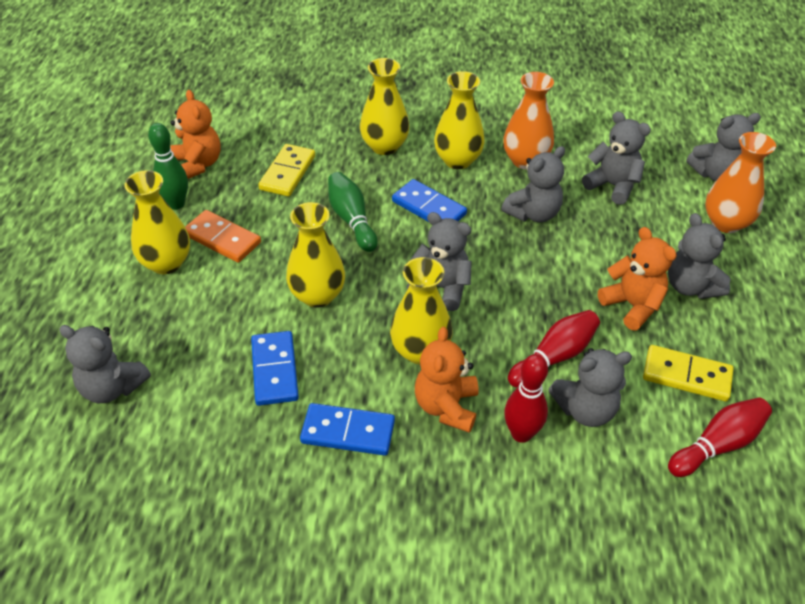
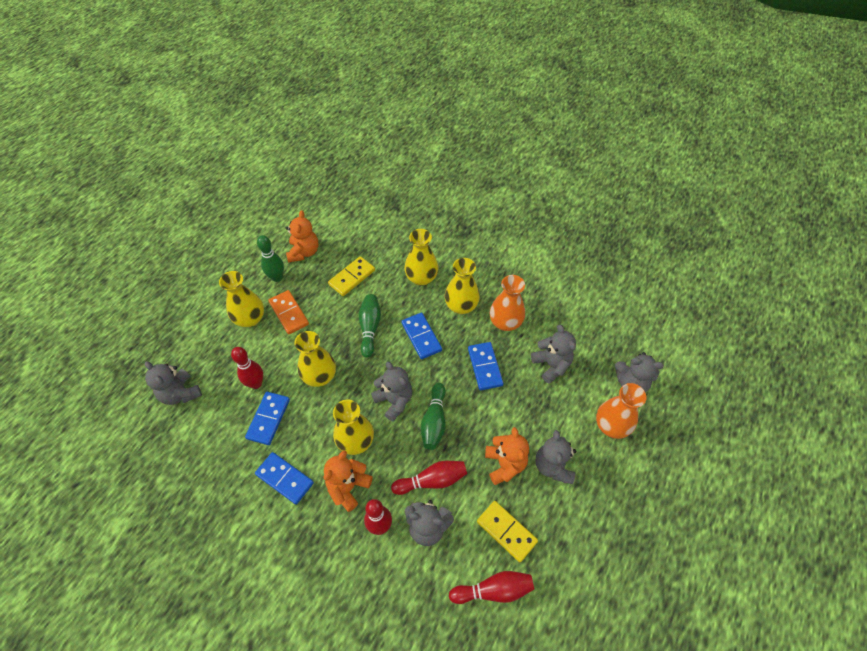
camera: 25 degrees right, 10 degrees up
grey teddy bear [501,146,565,222] -> blue domino [468,342,504,390]
none -> red bowling pin [231,347,263,389]
none -> green bowling pin [421,383,446,450]

